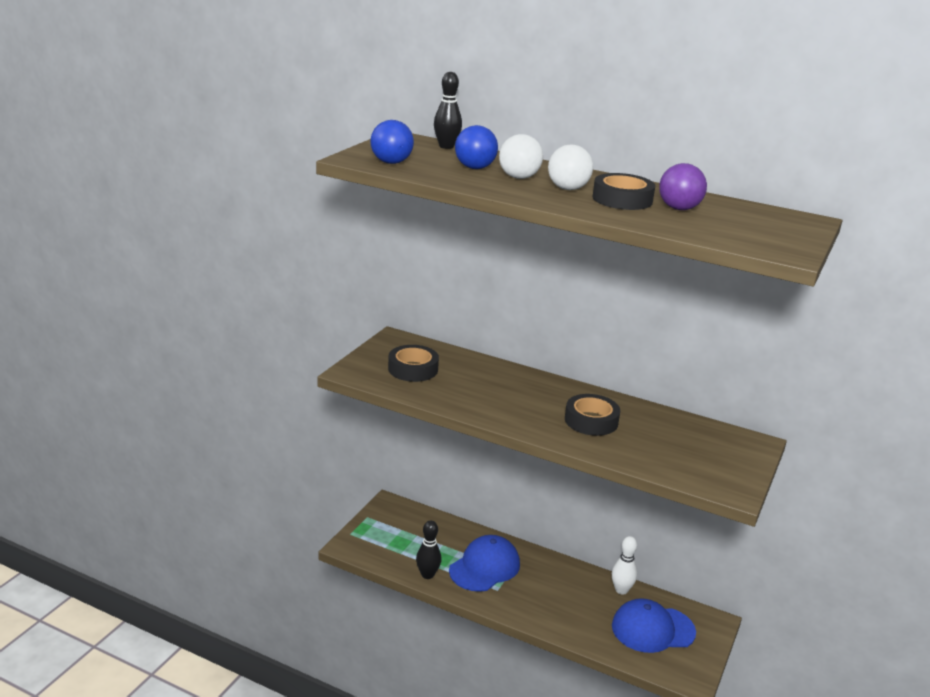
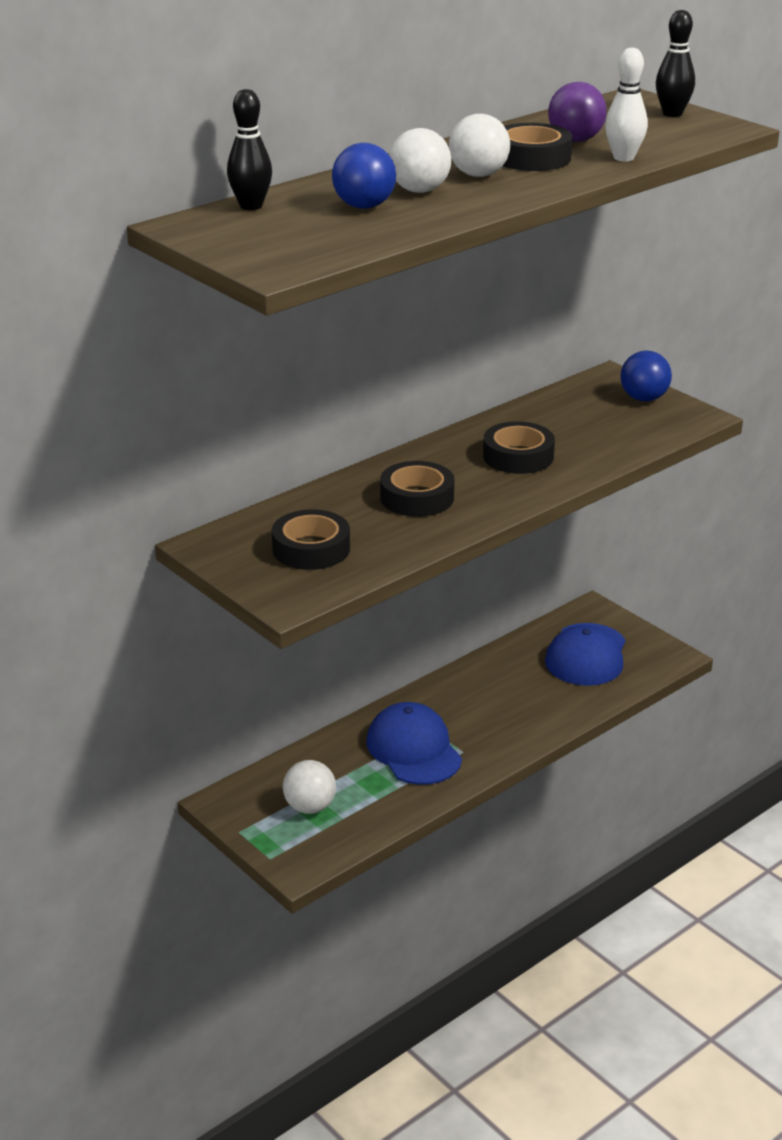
camera: 65 degrees left, 5 degrees up
blue ball [370,120,414,164] -> blue ball moved to [620,351,672,401]
black bowling pin [416,520,442,579] -> black bowling pin moved to [656,10,695,117]
white bowling pin [612,536,637,595] -> white bowling pin moved to [605,48,648,162]
none -> white ball [283,760,336,814]
none -> black tape [380,461,454,517]

